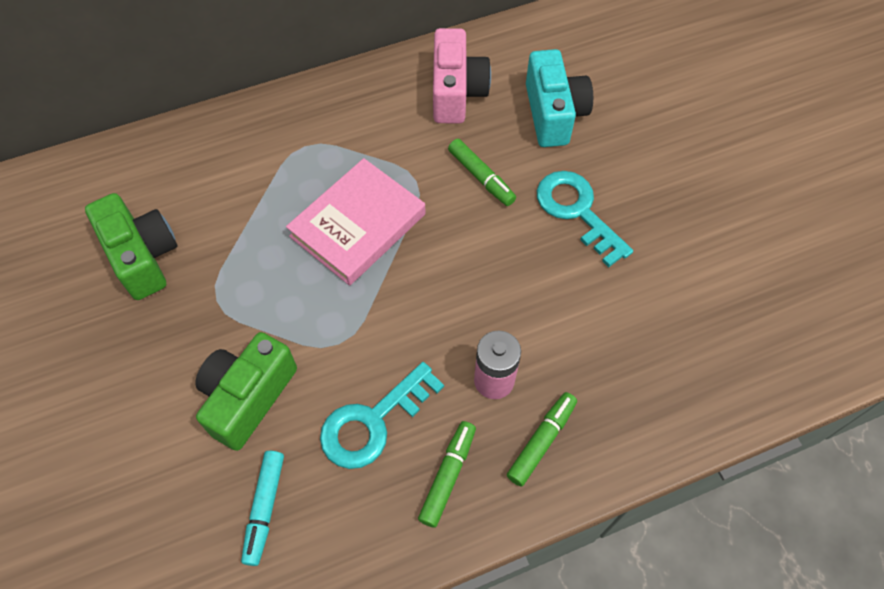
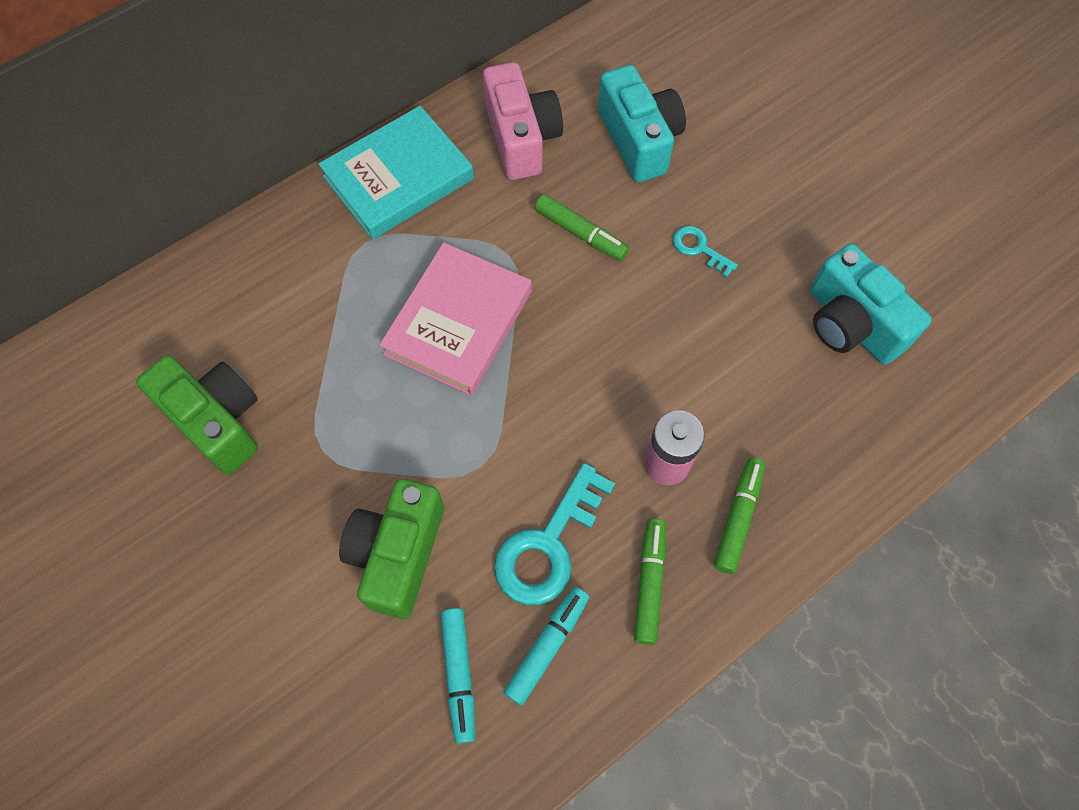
camera: 15 degrees left, 5 degrees up
turquoise key [537,171,633,267] -> turquoise key [673,226,738,278], size x0.52
none -> turquoise book [318,106,474,240]
none -> turquoise marker [503,587,589,706]
none -> turquoise camera [810,243,932,365]

